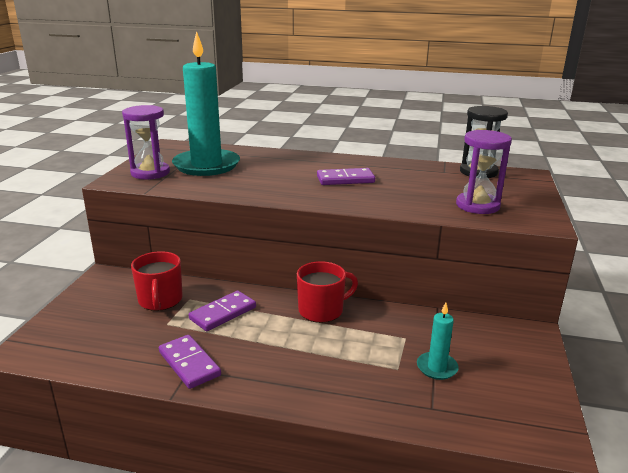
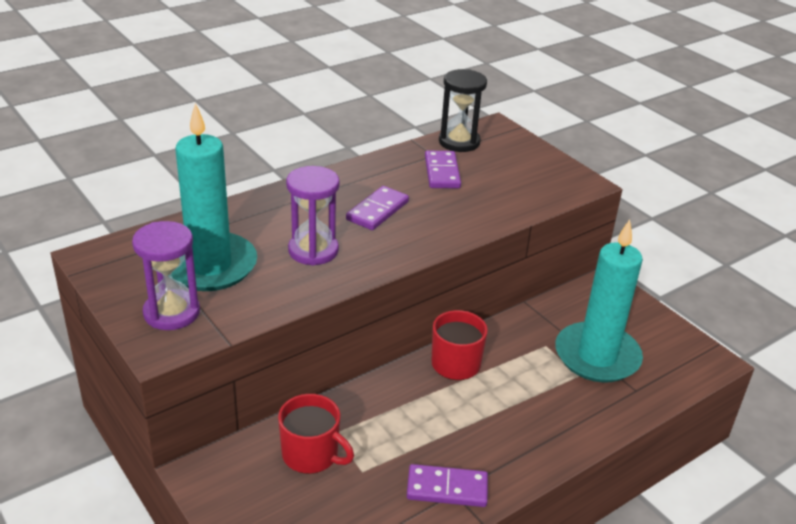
camera: 50 degrees left, 10 degrees up
purple domino [189,291,256,331] -> purple domino moved to [425,151,461,188]
turquoise candle [417,302,459,380] -> turquoise candle [555,219,643,383], size x2.23
purple hourglass [456,130,512,214] -> purple hourglass moved to [286,166,340,266]

